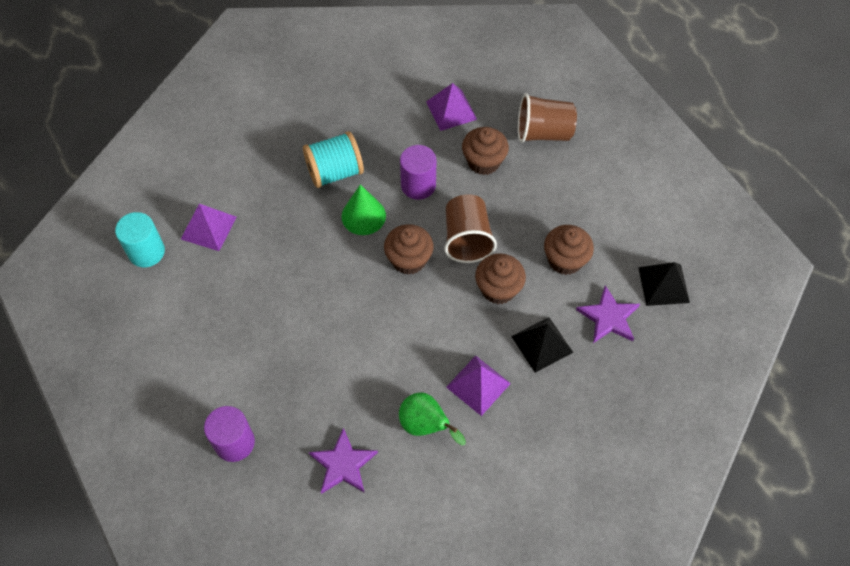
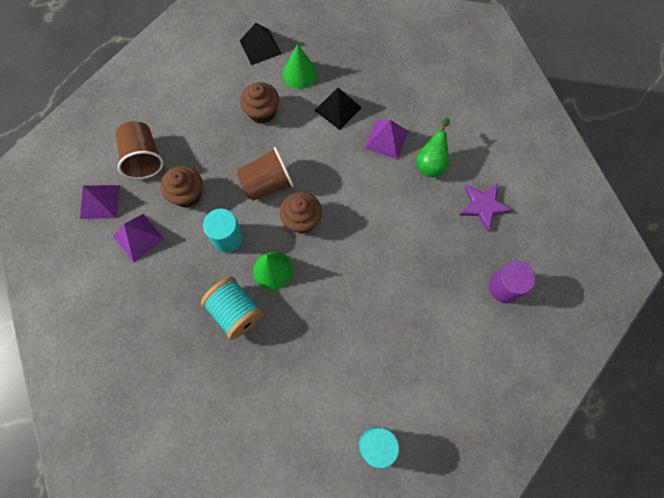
camera: 110 degrees left, 10 degrees up
purple pyramid [181,204,237,251] -> purple pyramid moved to [80,185,120,219]
purple cylinder [400,145,436,200] -> turquoise cylinder [203,209,243,252]
brown cupcake [475,253,526,304] -> none
purple star [576,285,640,343] -> green cone [283,44,318,89]

